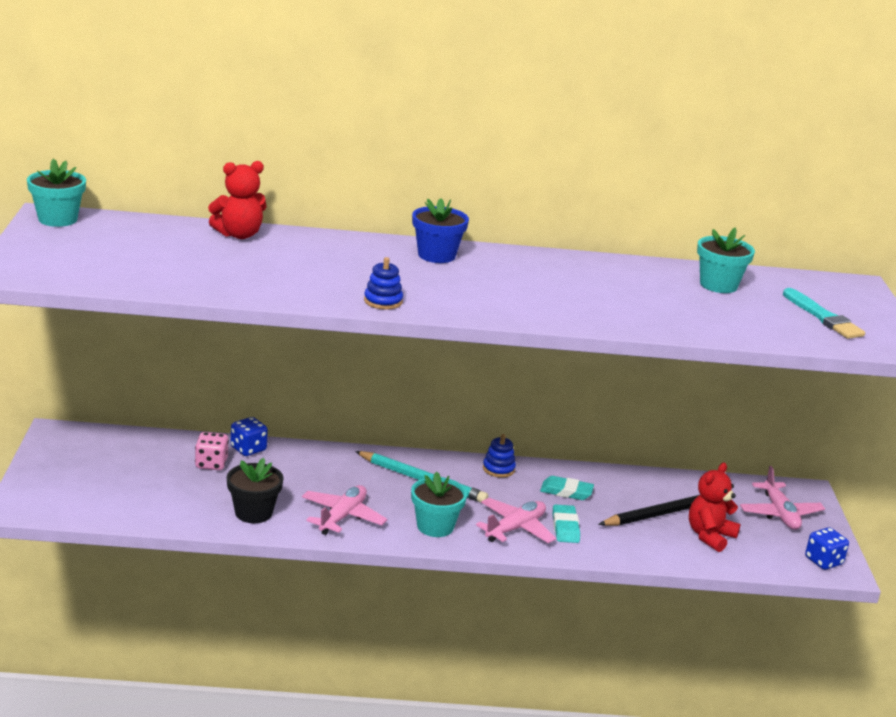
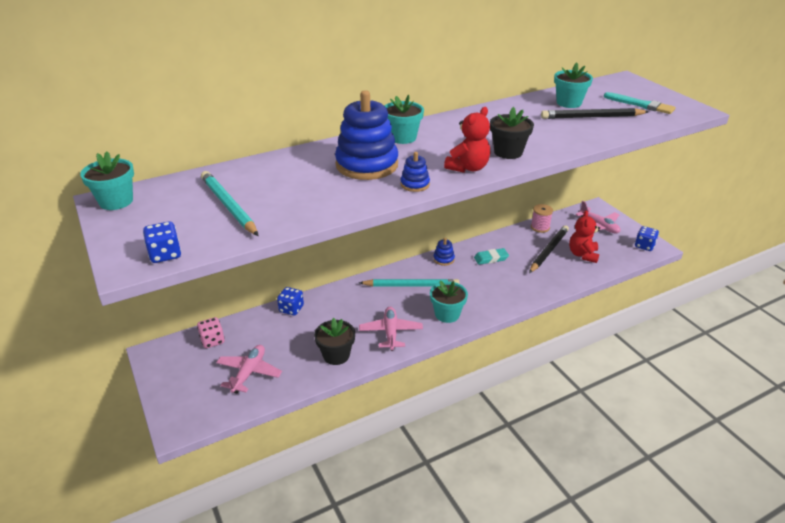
camera: 25 degrees left, 10 degrees up
pink dice [195,432,229,470] -> pink dice moved to [197,317,225,348]
red teddy bear [208,161,267,239] -> red teddy bear moved to [444,107,490,173]
blue flower pot [412,198,469,263] -> turquoise flower pot [385,95,424,144]
pink plane [476,498,556,543] -> pink plane moved to [216,345,282,394]
turquoise eraser [553,504,580,543] -> none
none -> blue dice [143,221,181,263]
none -> turquoise pencil [201,171,259,236]
none -> blue stacking toy [335,90,398,180]
none -> black flower pot [490,107,534,159]
none -> pink spool [531,204,553,233]
none -> black pencil [541,108,649,119]

